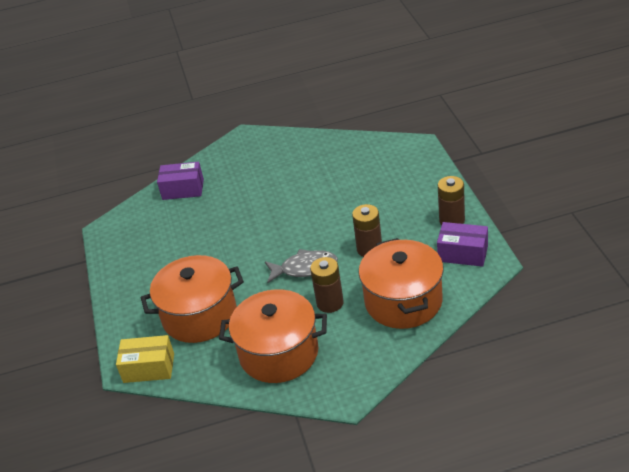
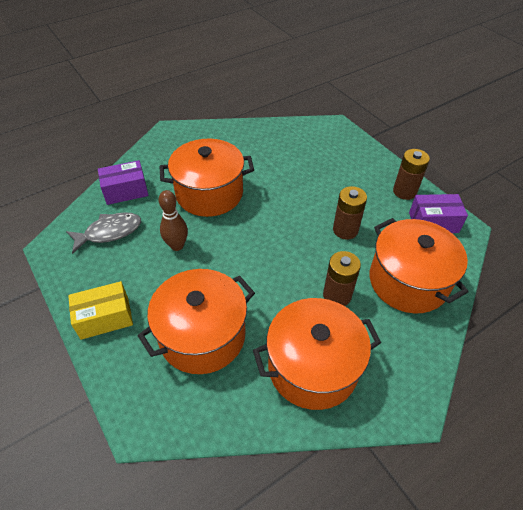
camera: 25 degrees left, 10 degrees up
yellow box [116,335,174,383] -> yellow box moved to [68,281,133,340]
grey fish [265,249,338,283] -> grey fish moved to [66,212,141,254]
none -> orange pot [159,138,254,217]
none -> brown bowling pin [159,190,188,251]

